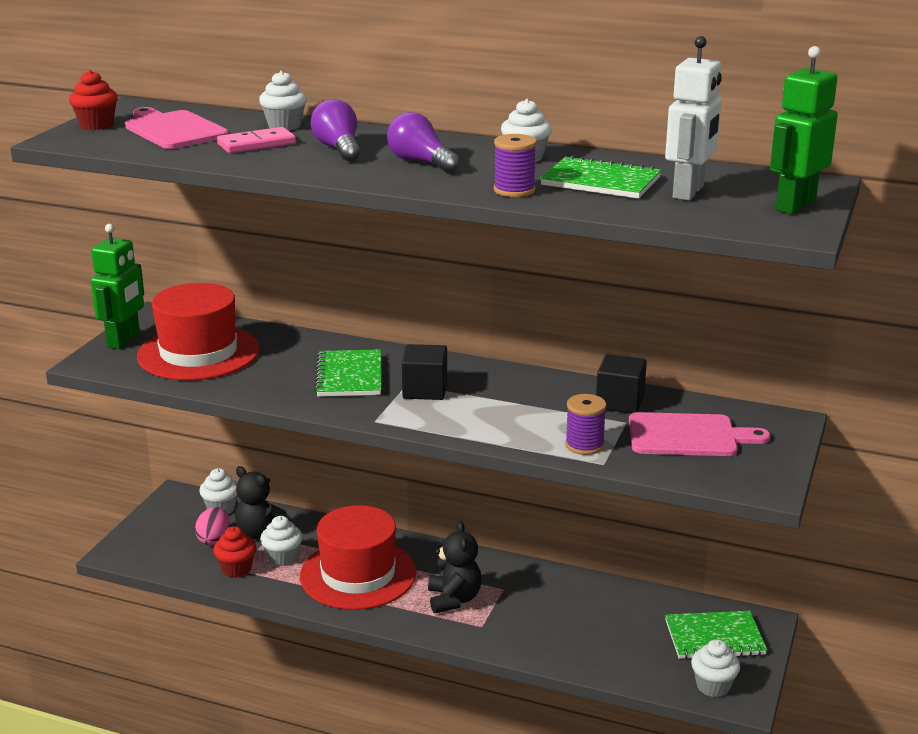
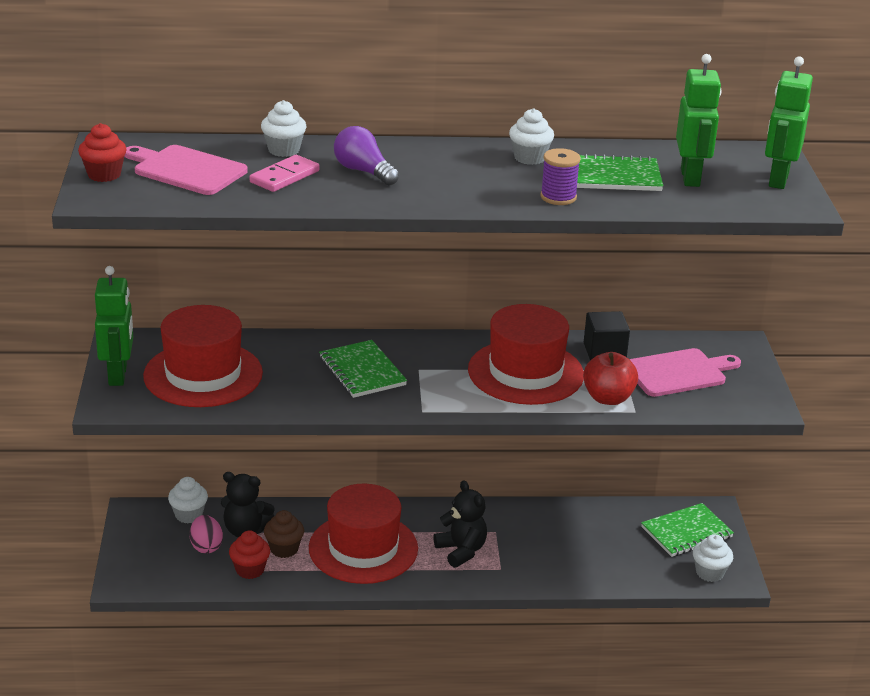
camera: 25 degrees left, 5 degrees up
white cupcake [260,516,303,566] -> brown cupcake [264,510,304,558]
purple light bulb [387,112,460,173] -> none
black cube [402,344,447,400] -> none
purple spool [565,394,607,455] -> red apple [583,352,638,405]
white robot [665,36,722,201] -> green robot [676,54,722,187]
none -> red hat [468,304,584,405]

